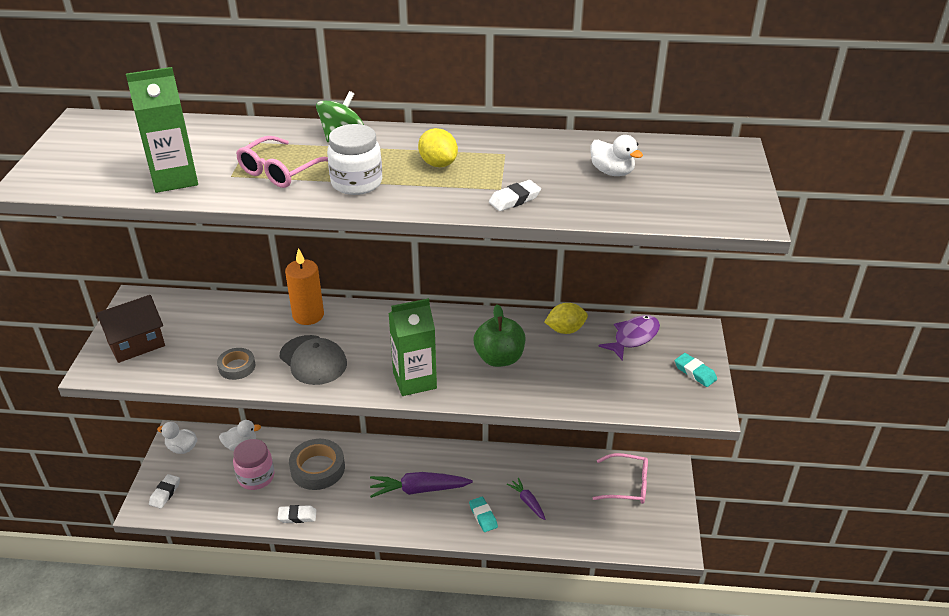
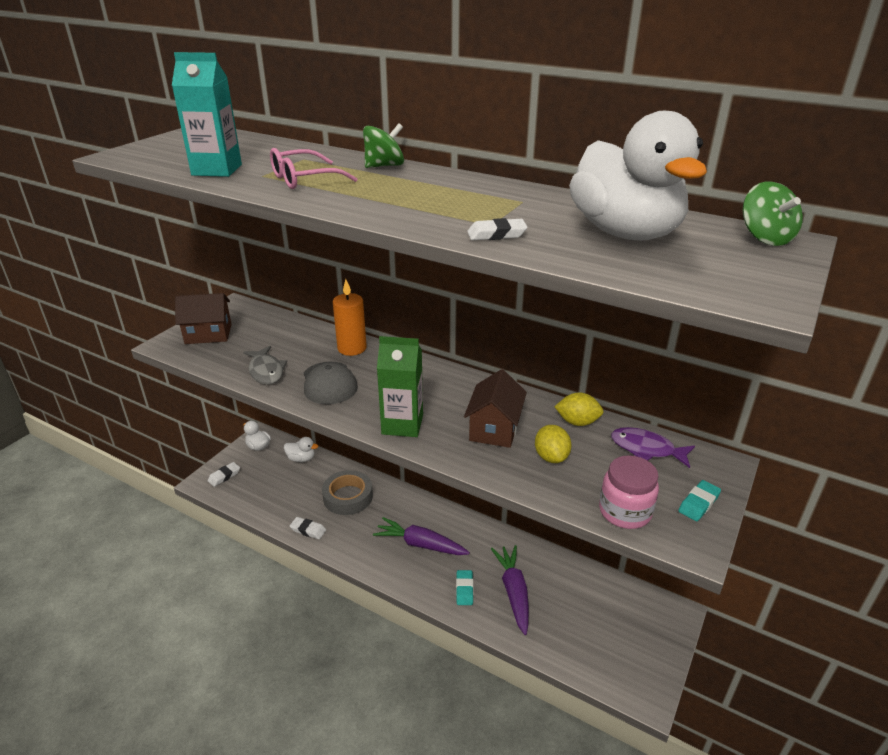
camera: 25 degrees right, 5 degrees down
green carton [126,67,198,193] -> turquoise carton [172,52,242,177]
grey tape [217,348,255,380] -> grey fish [244,346,287,385]
pink jar [233,439,275,490] -> pink jar moved to [599,455,659,529]
white jar [327,124,382,195] -> none
yellow lemon [418,128,458,167] -> yellow lemon moved to [535,425,571,463]
green apple [474,304,525,367] -> brown house [464,369,527,448]
purple carrot [507,478,546,520] -> purple carrot [491,545,529,635], size x1.80
white duck [591,135,643,176] -> white duck [569,111,707,241], size x2.34
pink glasses [593,453,648,504] -> none
purple fish [598,315,660,361] -> purple fish turned 135 degrees counterclockwise [611,427,695,468]
turquoise eraser [675,353,717,387] -> turquoise eraser turned 60 degrees clockwise [678,480,721,521]
none -> green spinning top [743,182,803,246]

